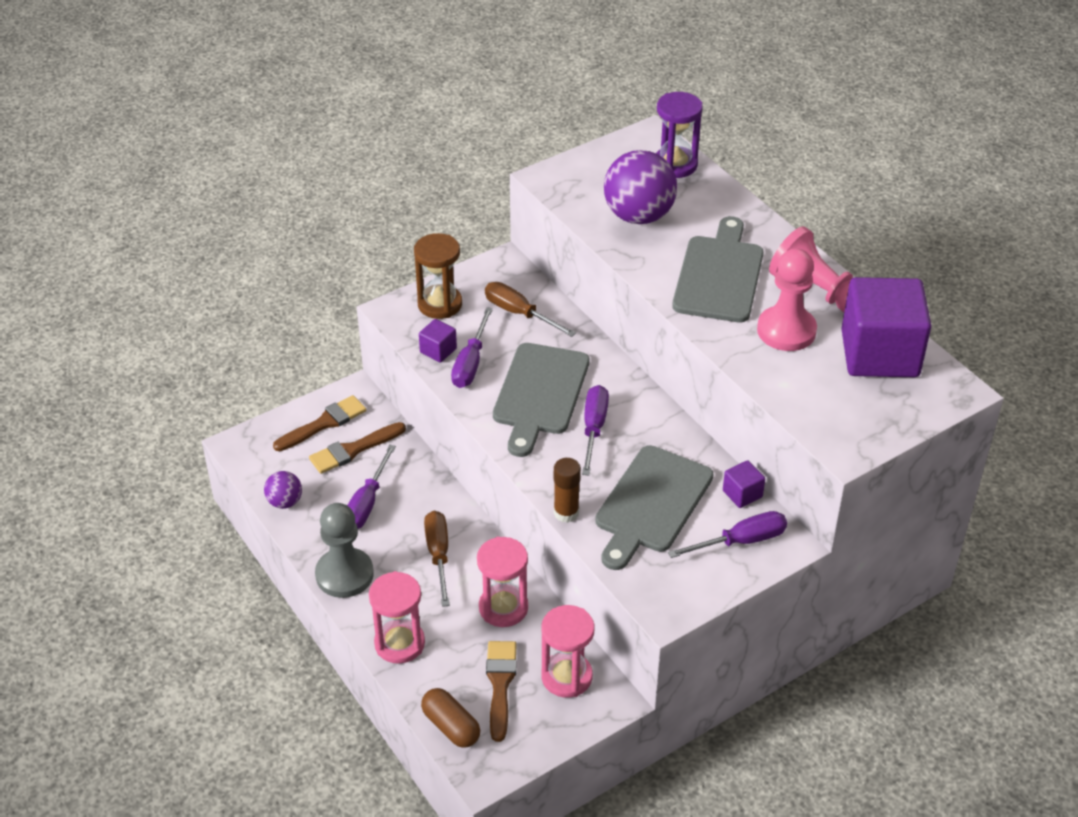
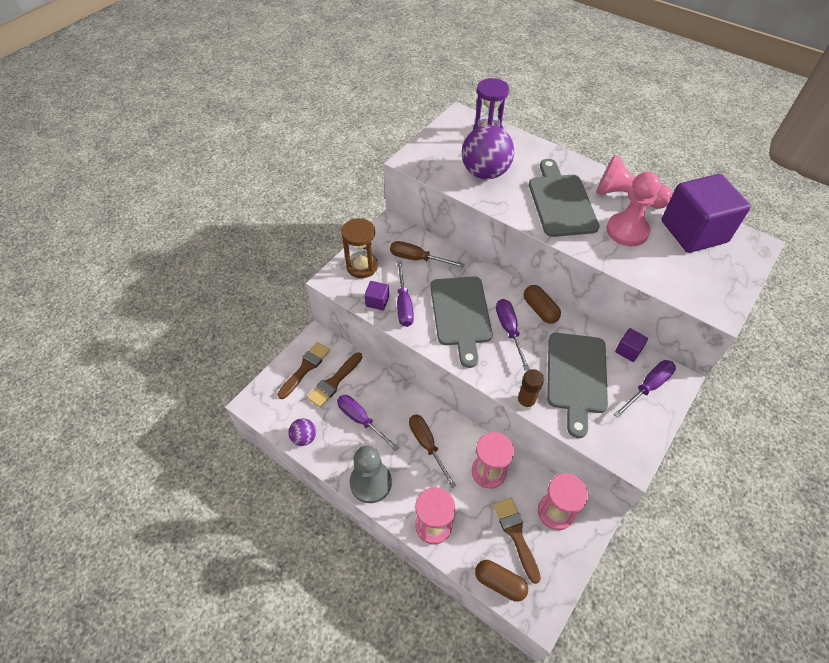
camera: 20 degrees left, 10 degrees up
purple screwdriver [347,445,396,529] -> purple screwdriver turned 135 degrees clockwise [337,395,399,451]
none -> brown capsule [524,285,561,324]

